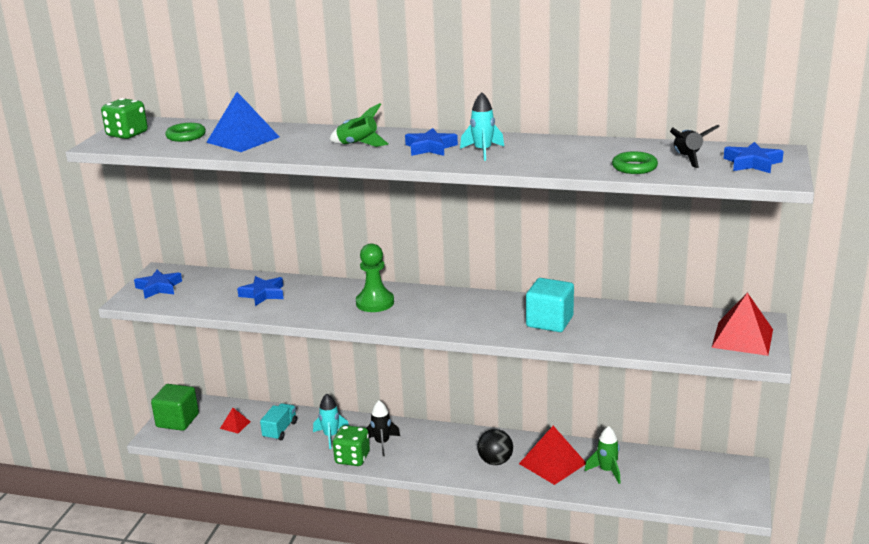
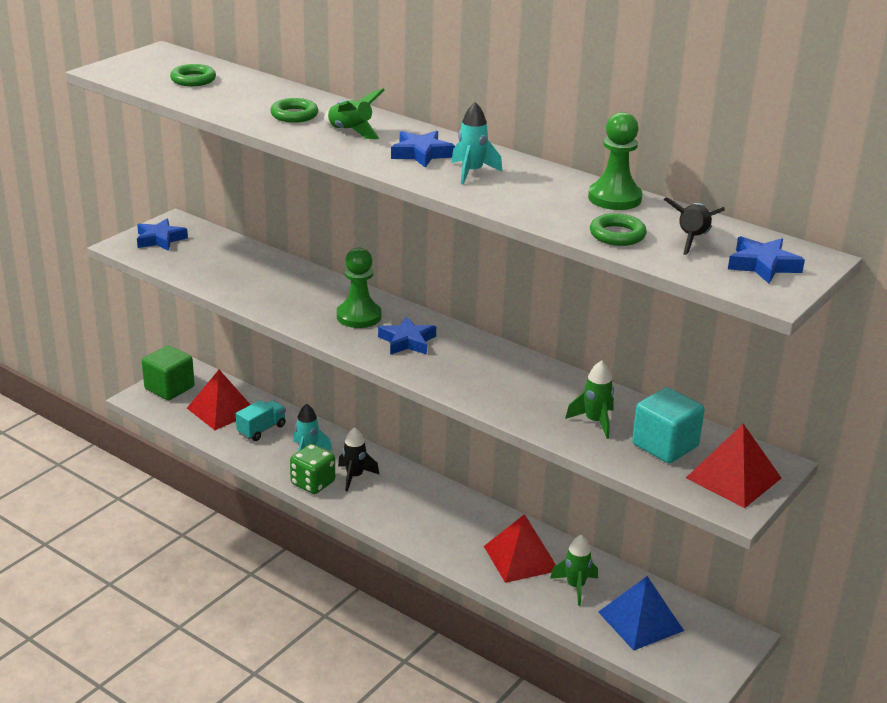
camera: 20 degrees right, 5 degrees up
green dice [101,98,148,139] -> none
blue pyramid [206,92,279,152] -> blue pyramid moved to [598,576,684,651]
red pyramid [220,408,251,433] -> red pyramid [187,370,251,430], size x2.01
blue star [237,276,284,306] -> blue star moved to [378,316,436,355]
black ball [477,429,513,465] -> none
turquoise cube [526,278,574,332] -> turquoise cube moved to [632,387,705,463]
none -> green ring [270,98,318,123]
none -> green rocket [565,360,614,439]
none -> green pawn [588,112,642,210]

